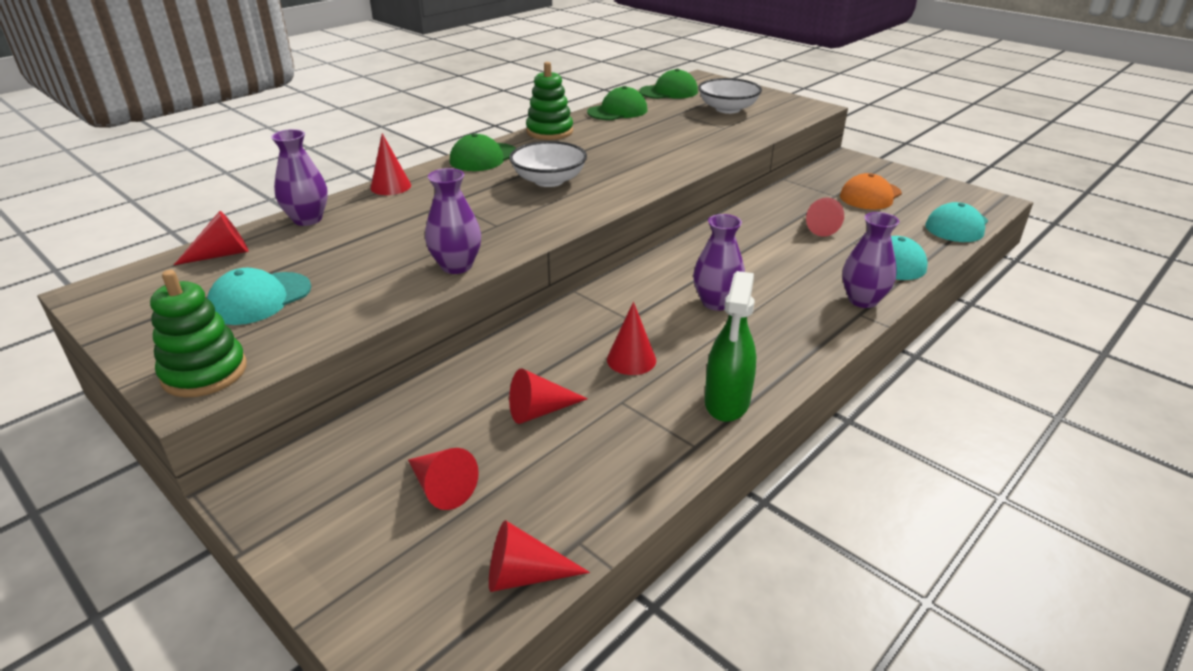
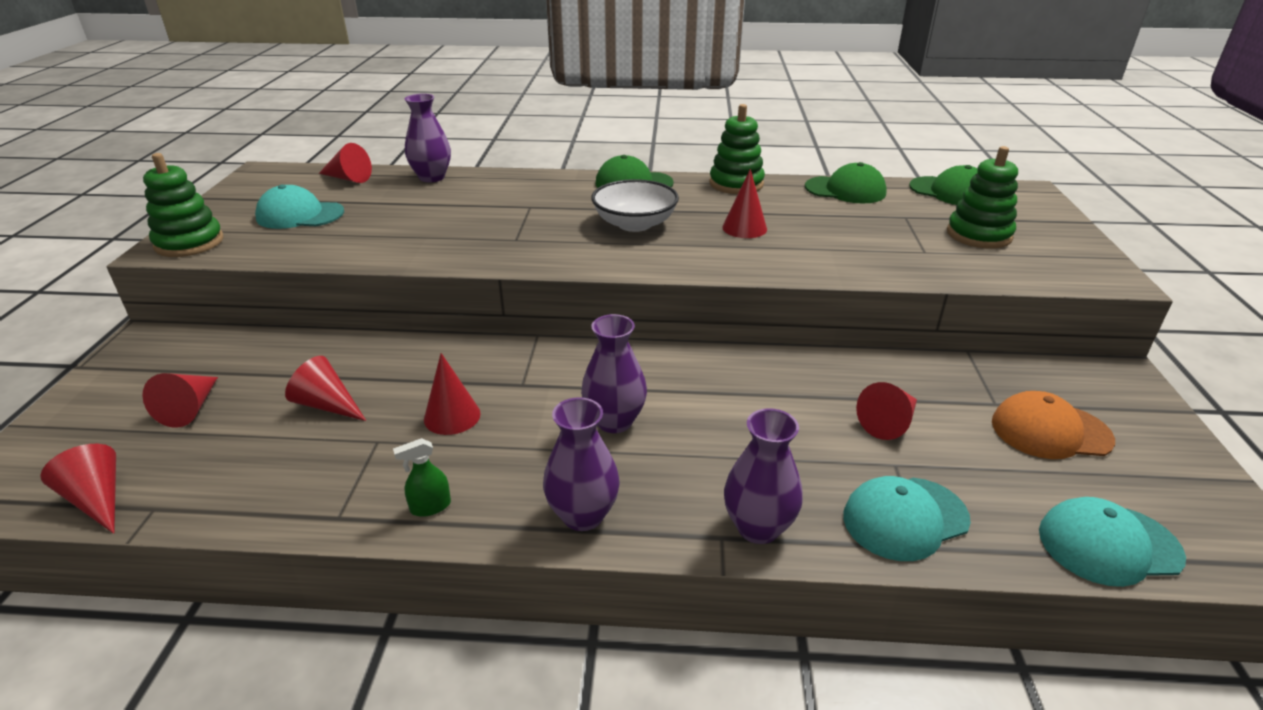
camera: 50 degrees right, 0 degrees up
red cone [371,133,411,195] -> red cone moved to [722,169,767,238]
purple vase [425,168,481,274] -> purple vase moved to [543,397,620,531]
white bowl [698,78,762,114] -> green stacking toy [947,146,1018,249]
green spray bottle [705,271,756,422] -> green spray bottle [393,438,451,517], size x0.49

